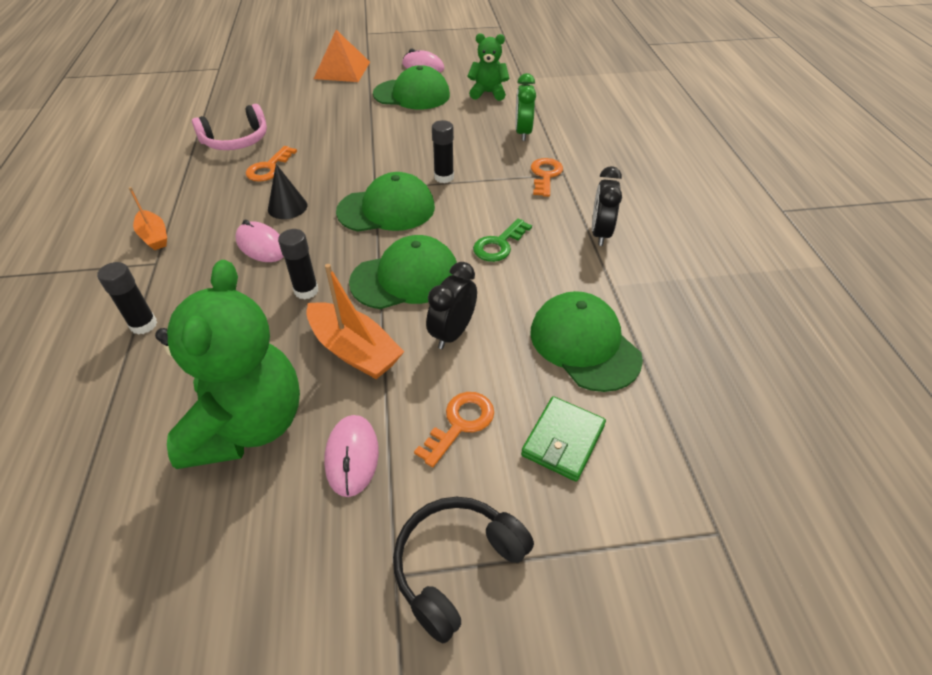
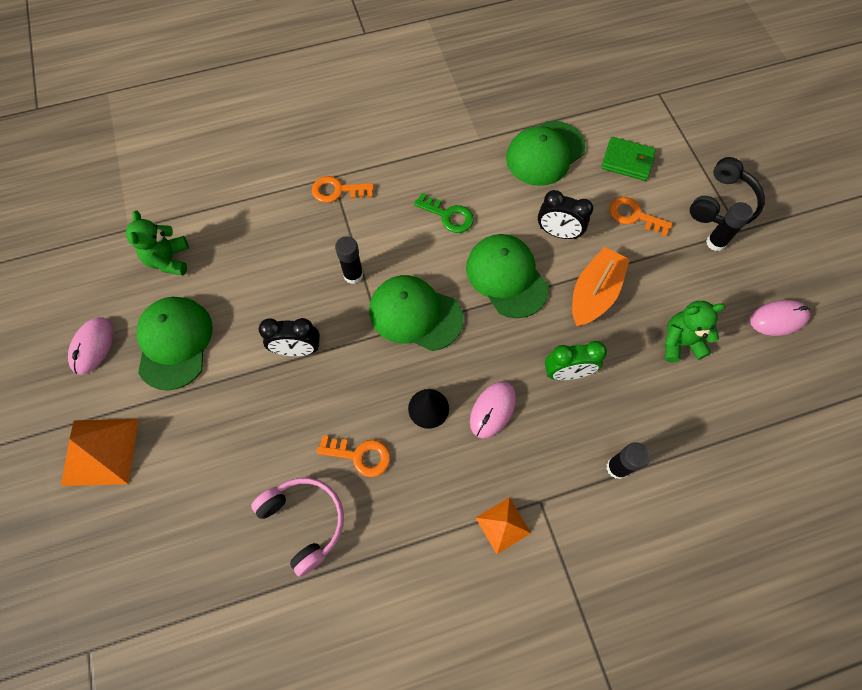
camera: 100 degrees left, 20 degrees up
orange boat [129,187,167,250] -> orange pyramid [476,497,531,554]
green teddy bear [155,260,300,469] -> green teddy bear [665,301,725,363], size x0.53
black glue stick [278,229,318,300] -> black glue stick moved to [706,202,753,251]
pink mouse [324,415,379,497] -> pink mouse moved to [750,300,811,336]
green cap [336,172,435,232] -> green cap turned 45 degrees counterclockwise [369,275,463,351]
black headphones [393,497,534,644] -> black headphones turned 90 degrees counterclockwise [690,157,765,224]
green clock [515,73,536,141] -> green clock moved to [545,341,607,380]
black clock [592,166,622,246] -> black clock moved to [259,318,320,356]

